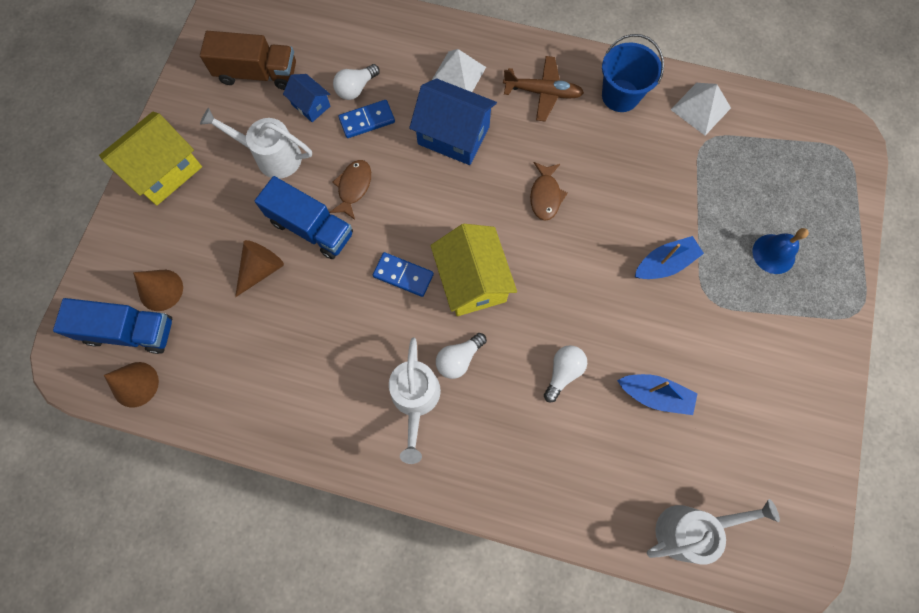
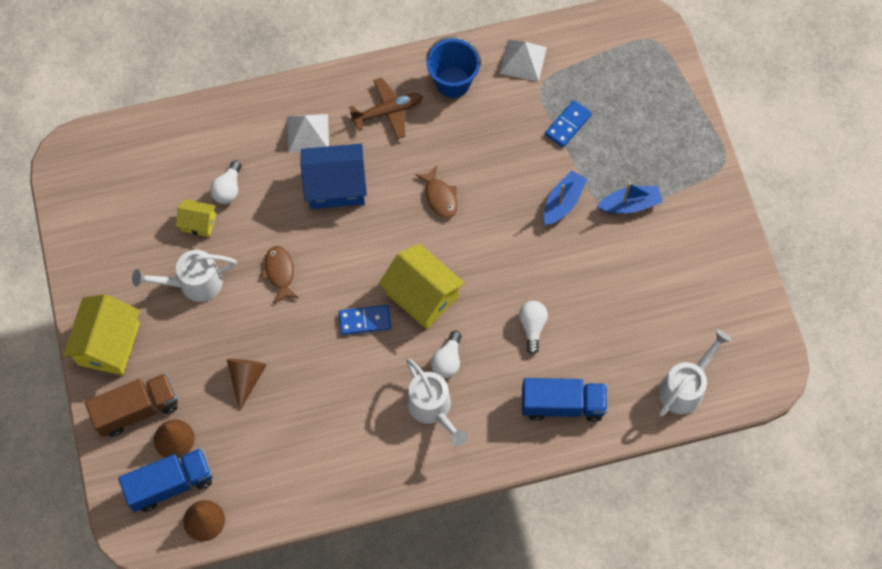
camera: 30 degrees left, 5 degrees down
brown truck [200,31,296,90] -> brown truck moved to [85,373,178,437]
blue truck [255,176,353,259] -> blue truck moved to [522,378,607,422]
blue house [283,74,330,122] -> yellow house [176,199,216,237]
blue domino [339,100,395,138] -> blue domino moved to [545,100,592,147]
blue boat [617,374,697,415] -> blue boat moved to [597,183,663,214]
blue bell [752,228,809,274] -> none

